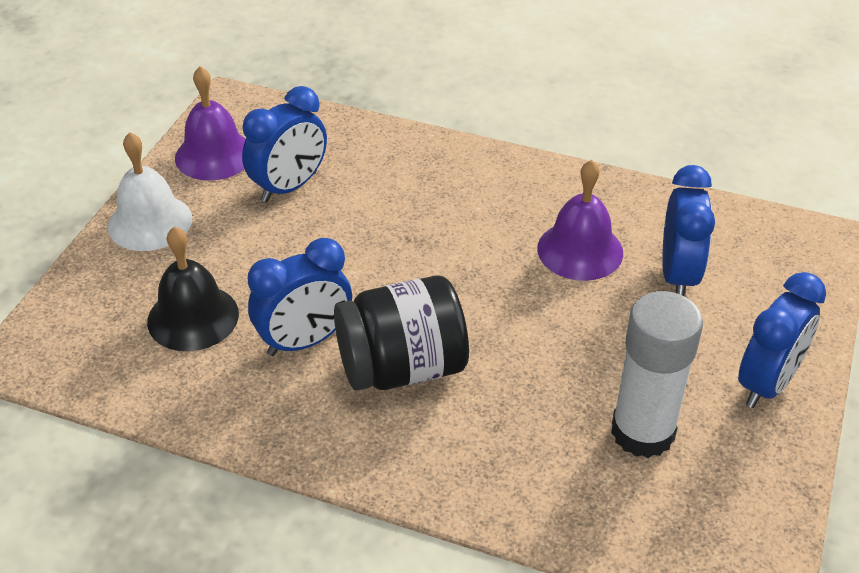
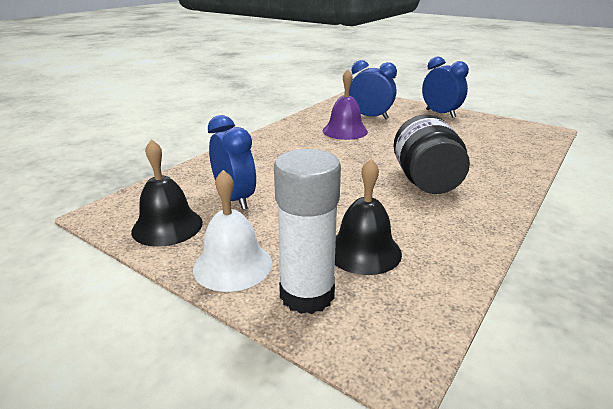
camera: 75 degrees left, 15 degrees down
purple bell [175,66,246,181] -> black bell [131,139,203,247]
blue clock [248,238,352,356] -> none
white glue stick [611,291,703,458] -> white glue stick moved to [274,149,341,314]

